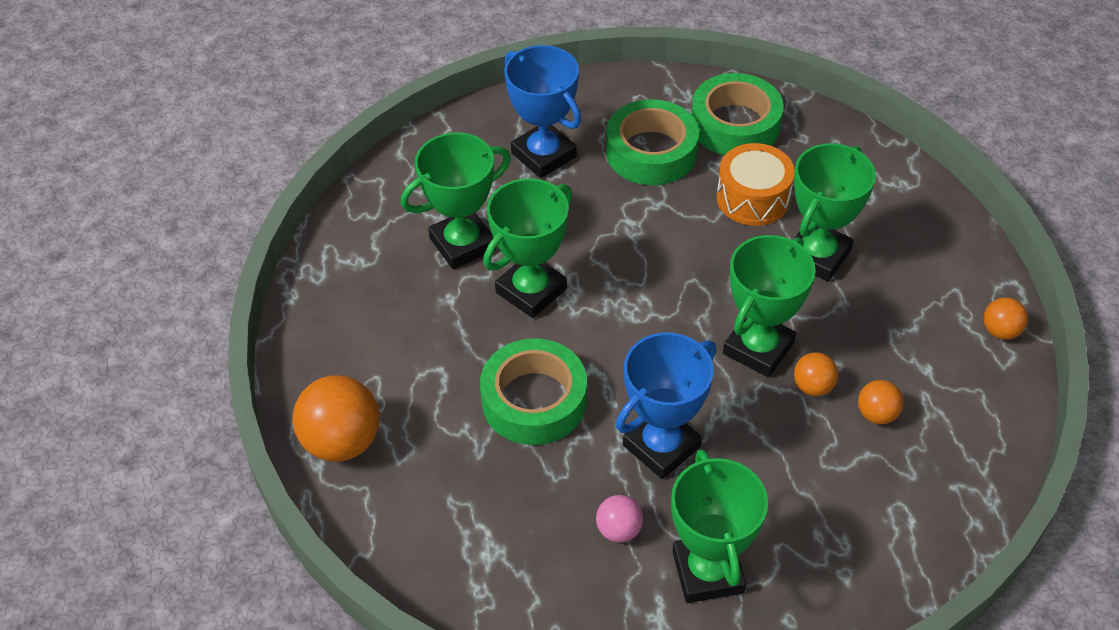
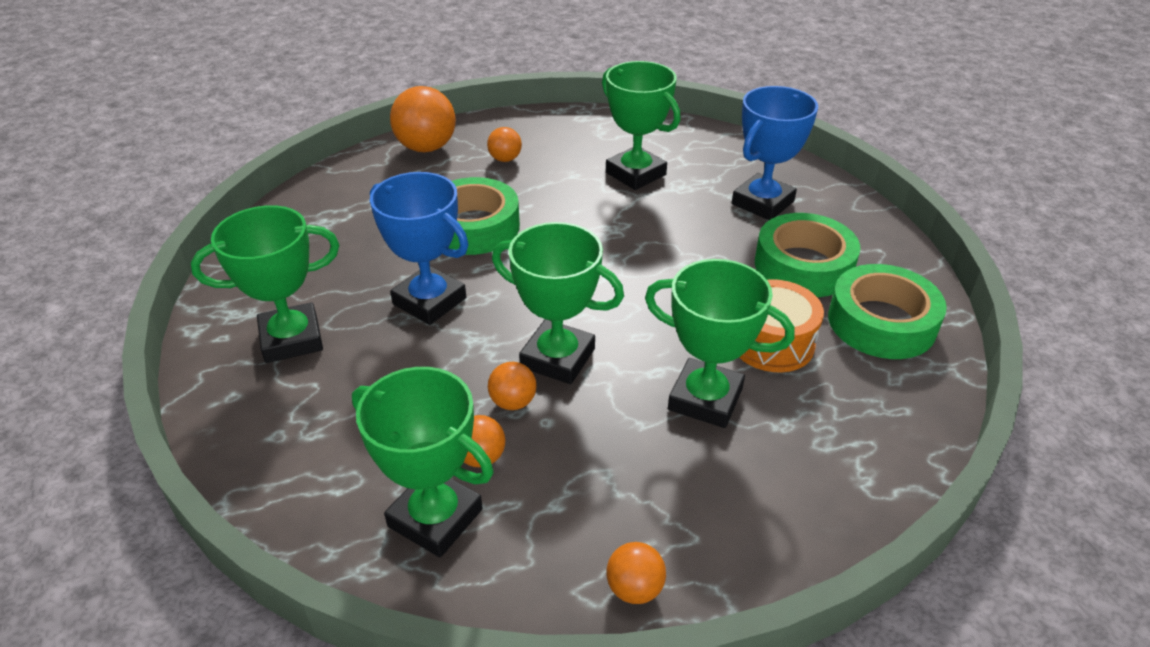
camera: 80 degrees right, 10 degrees down
green trophy [483,178,572,318] -> green trophy moved to [352,367,493,557]
pink ball [596,495,643,543] -> none
none -> orange ball [487,127,522,162]

